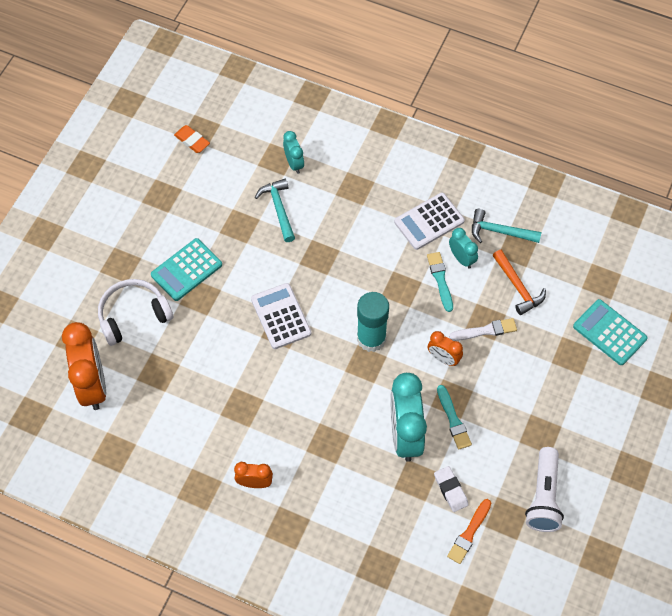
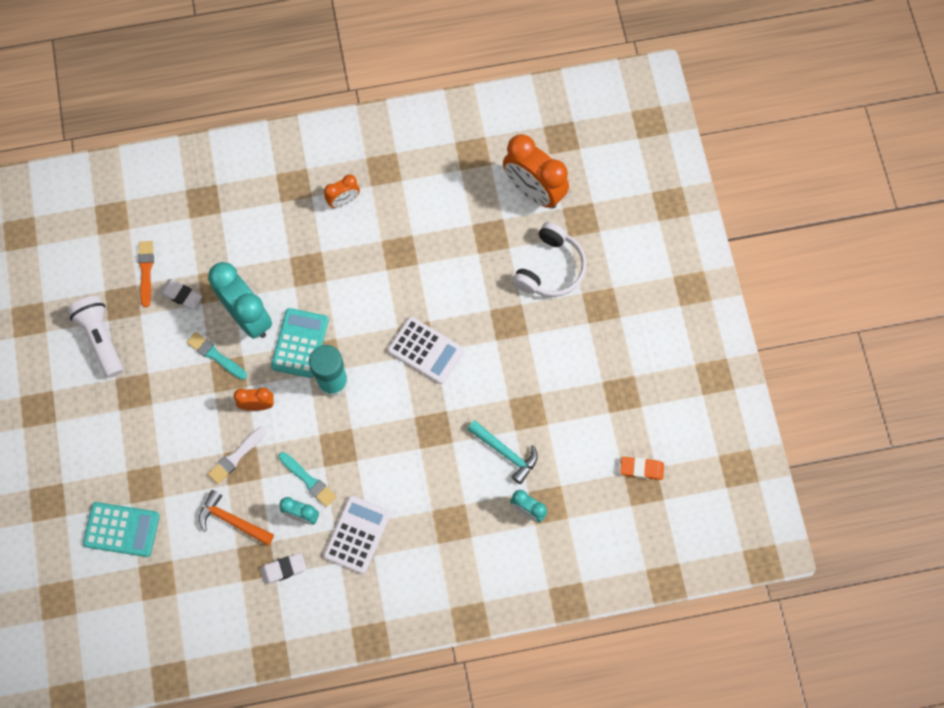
camera: 145 degrees right, 10 degrees up
turquoise calculator [151,238,222,301] -> turquoise calculator moved to [271,308,329,378]
turquoise hammer [472,209,541,243] -> white eraser [260,553,306,585]

